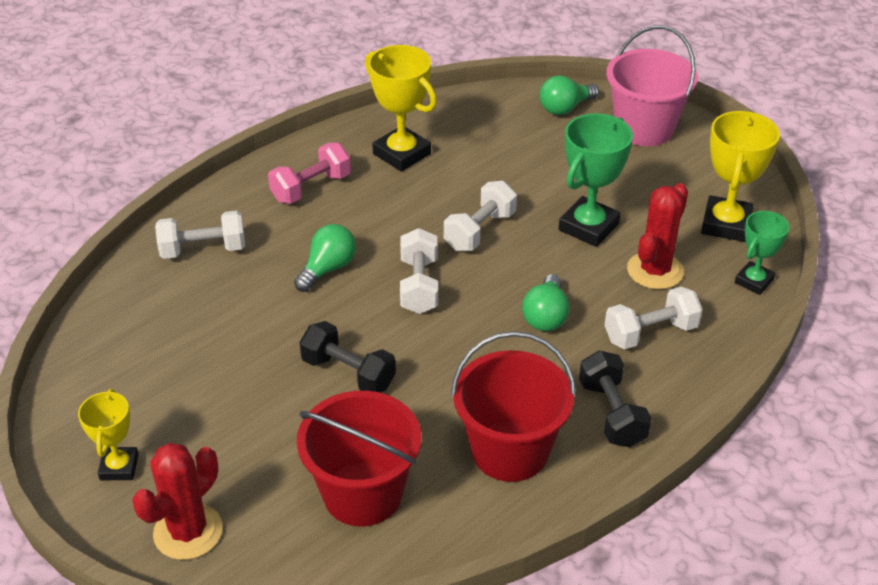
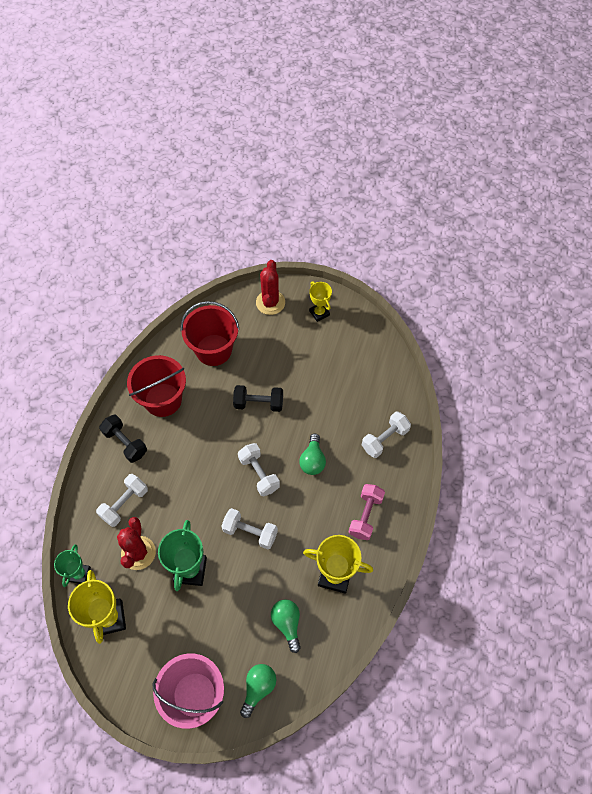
camera: 150 degrees right, 20 degrees up
white dumbbell [444,181,517,251] -> white dumbbell turned 75 degrees counterclockwise [221,508,278,550]
green light bulb [522,274,570,331] -> green light bulb moved to [271,599,301,653]

